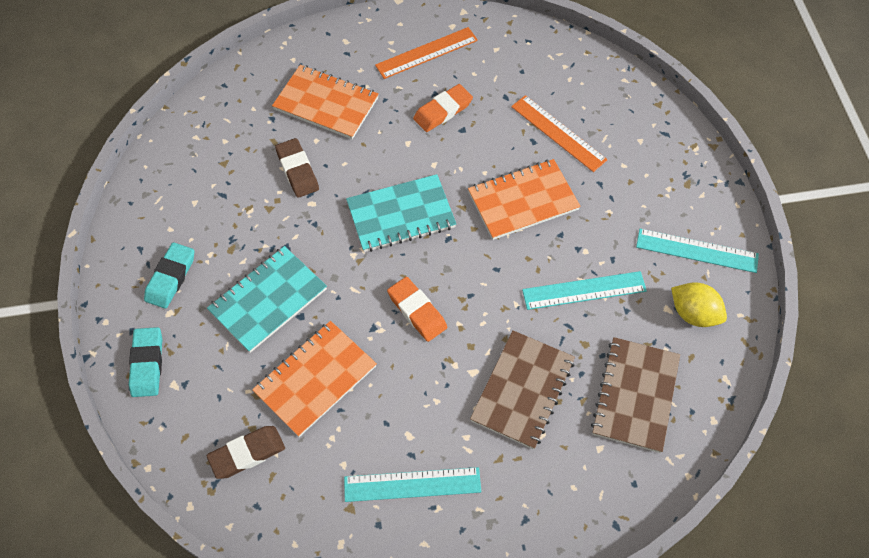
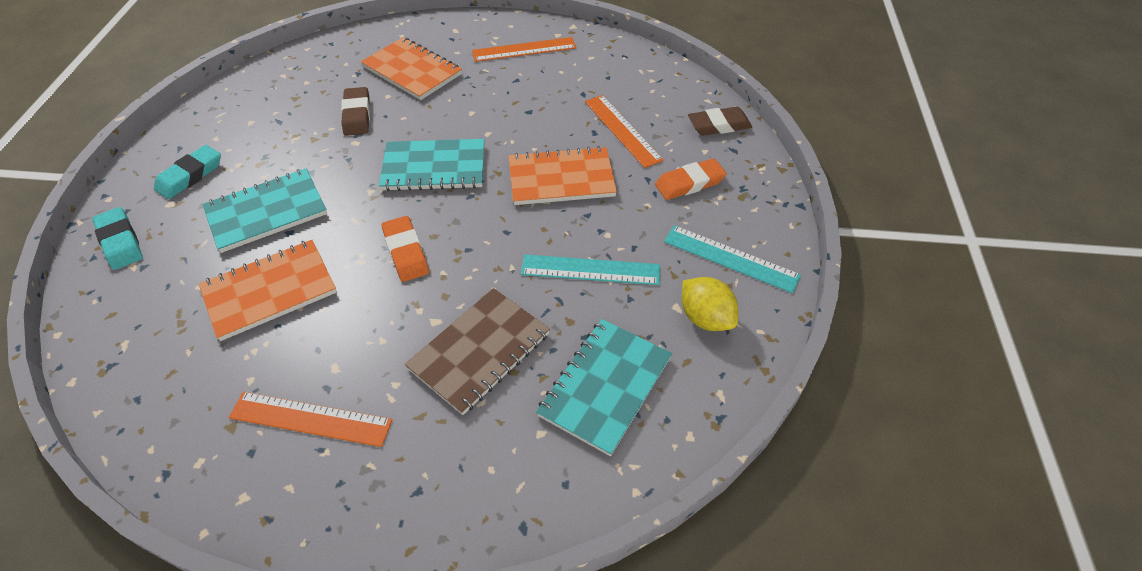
camera: 15 degrees right, 10 degrees down
turquoise eraser [129,327,162,397] -> turquoise eraser turned 45 degrees counterclockwise [92,207,143,270]
brown eraser [207,426,285,479] -> brown eraser moved to [688,107,752,136]
turquoise ruler [344,467,481,502] -> orange ruler [229,392,393,447]
orange eraser [413,84,473,132] -> orange eraser moved to [655,158,727,200]
brown notebook [591,337,680,453] -> turquoise notebook [536,319,672,456]

